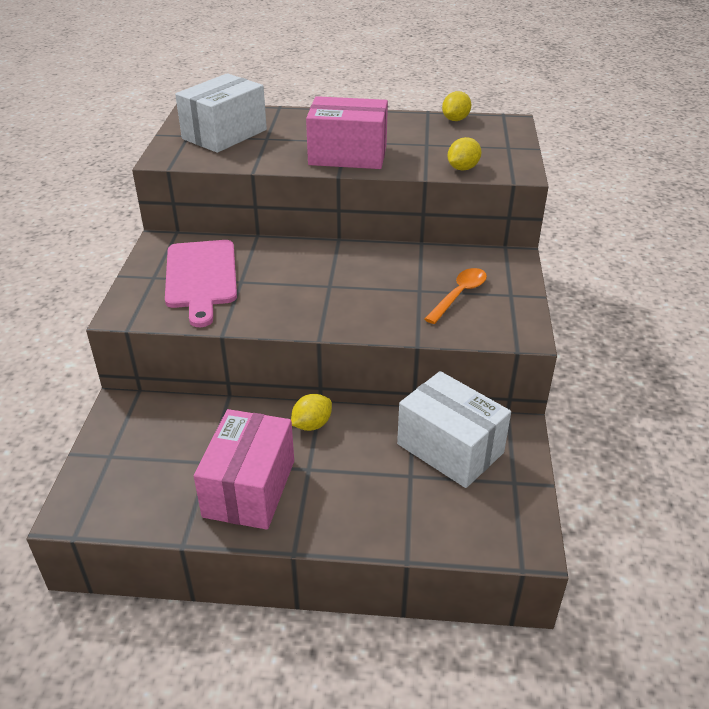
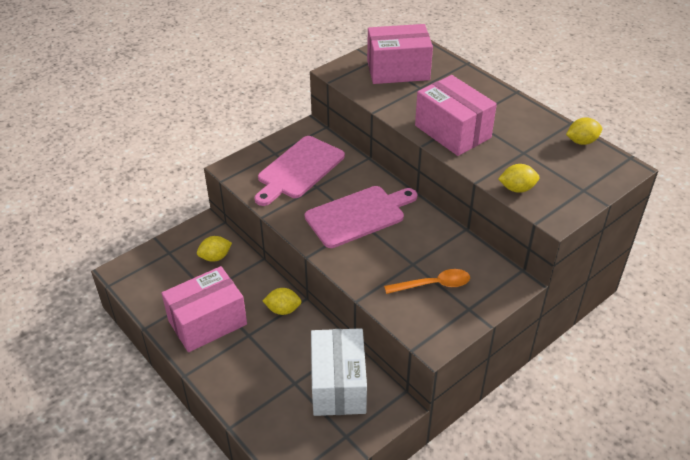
camera: 45 degrees right, 5 degrees up
white box [175,73,267,153] -> pink box [367,24,433,84]
none -> yellow lemon [197,236,232,262]
none -> pink cutting board [305,186,417,248]

